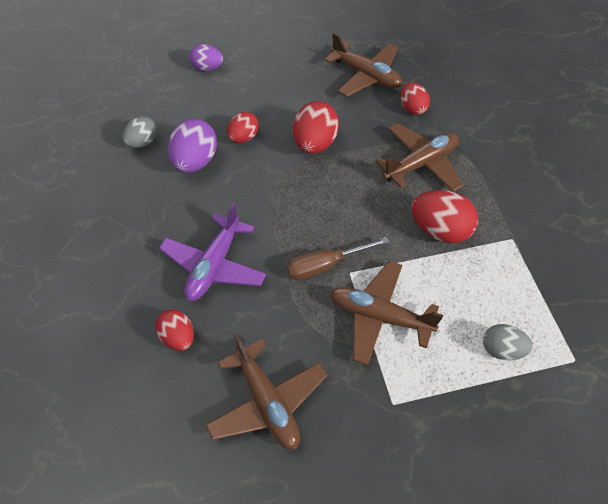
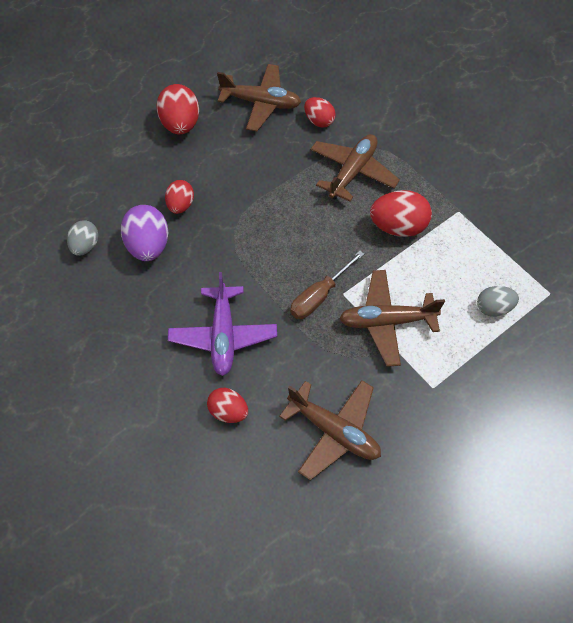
camera: 25 degrees left, 5 degrees up
purple egg [190,44,223,71] -> none
red egg [293,101,339,154] -> red egg moved to [156,84,199,134]

